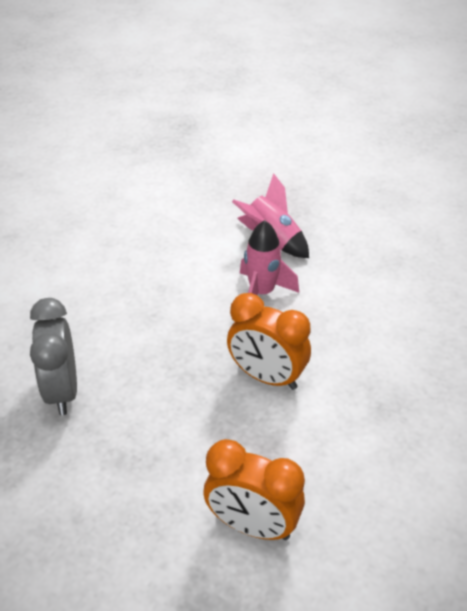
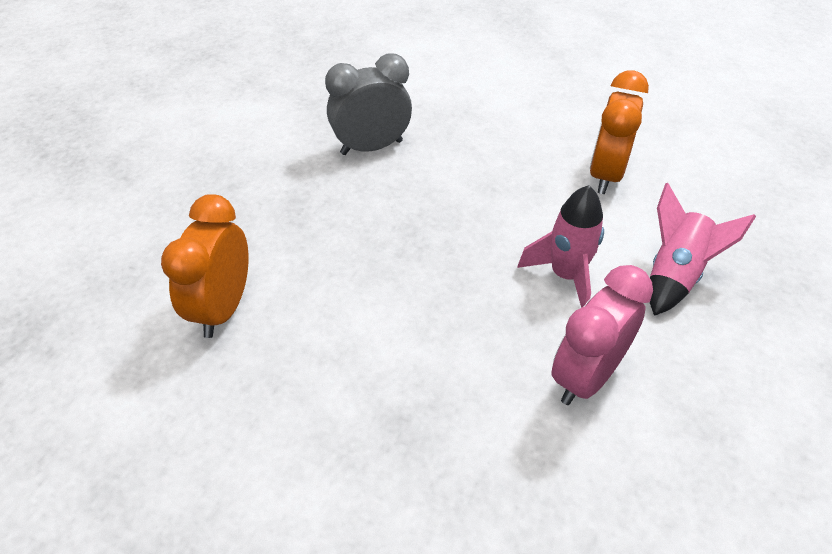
camera: 80 degrees right, 5 degrees up
orange clock [227,293,311,390] -> orange clock moved to [590,70,649,194]
none -> pink clock [551,265,653,405]

